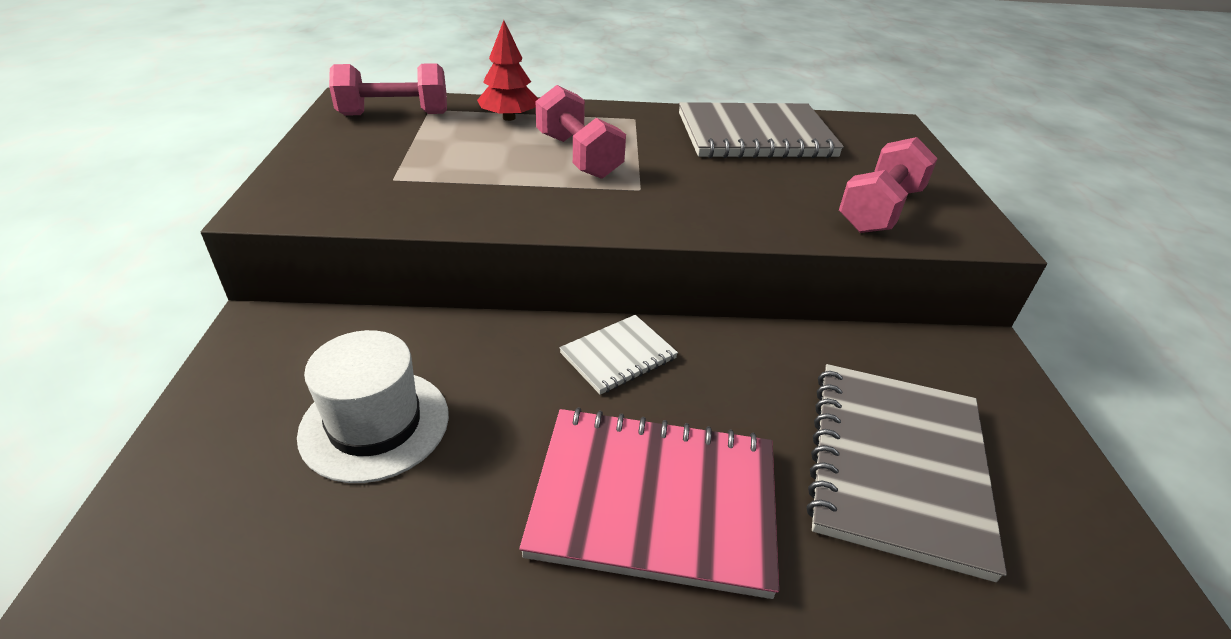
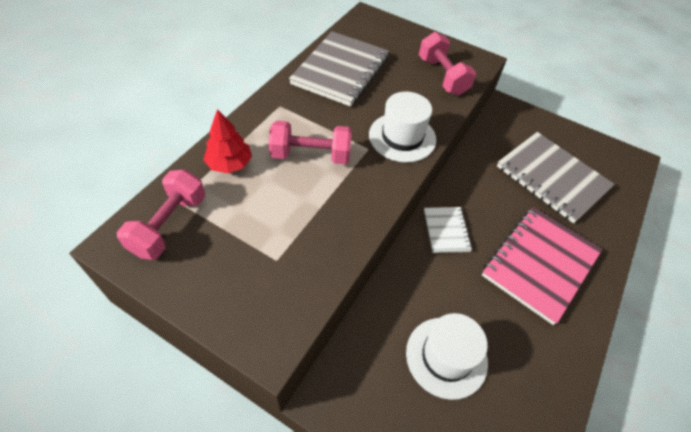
camera: 60 degrees left, 15 degrees up
none -> white hat [369,91,436,163]

